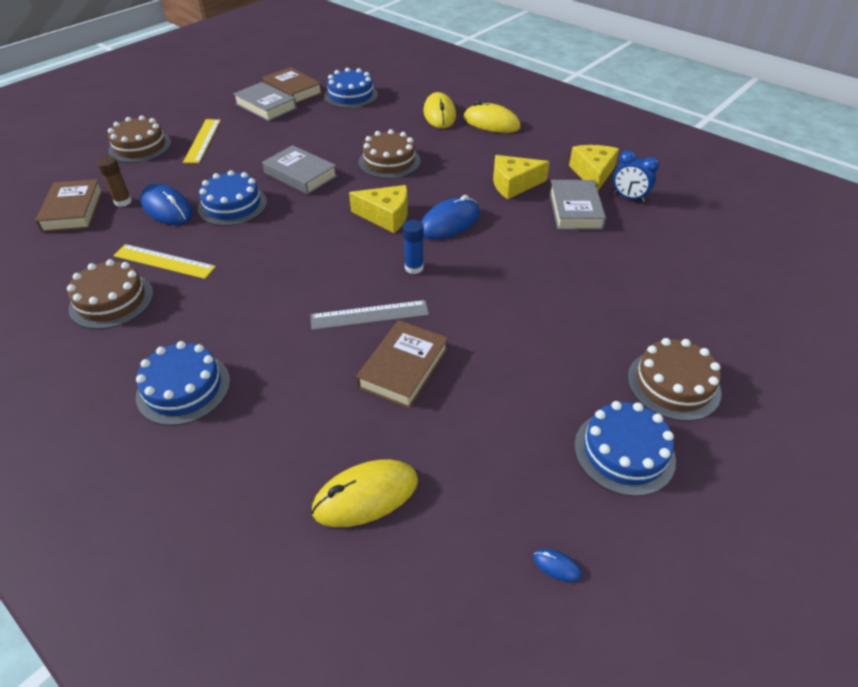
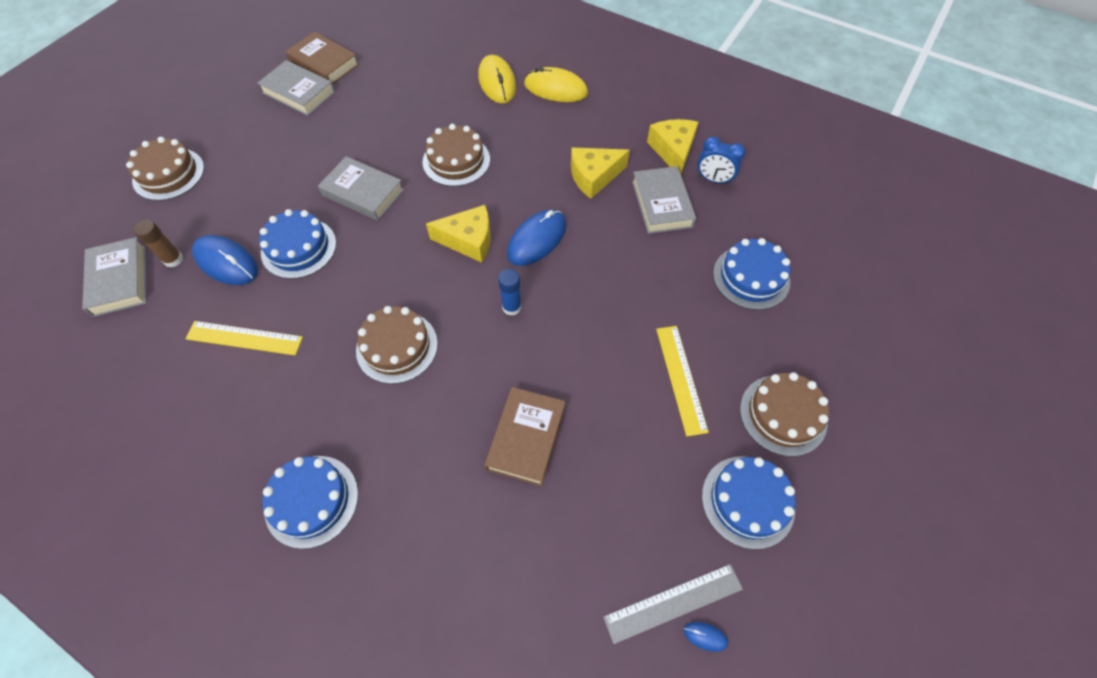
camera: 10 degrees left, 15 degrees up
brown book [35,179,103,232] -> grey book [82,237,146,317]
brown cake [67,259,153,329] -> brown cake moved to [356,306,438,384]
yellow ruler [183,119,221,163] -> yellow ruler moved to [656,326,709,436]
grey ruler [310,300,429,330] -> grey ruler moved to [603,564,743,644]
yellow mouse [311,459,418,527] -> none
blue cake [324,68,378,108] -> blue cake moved to [713,238,790,310]

